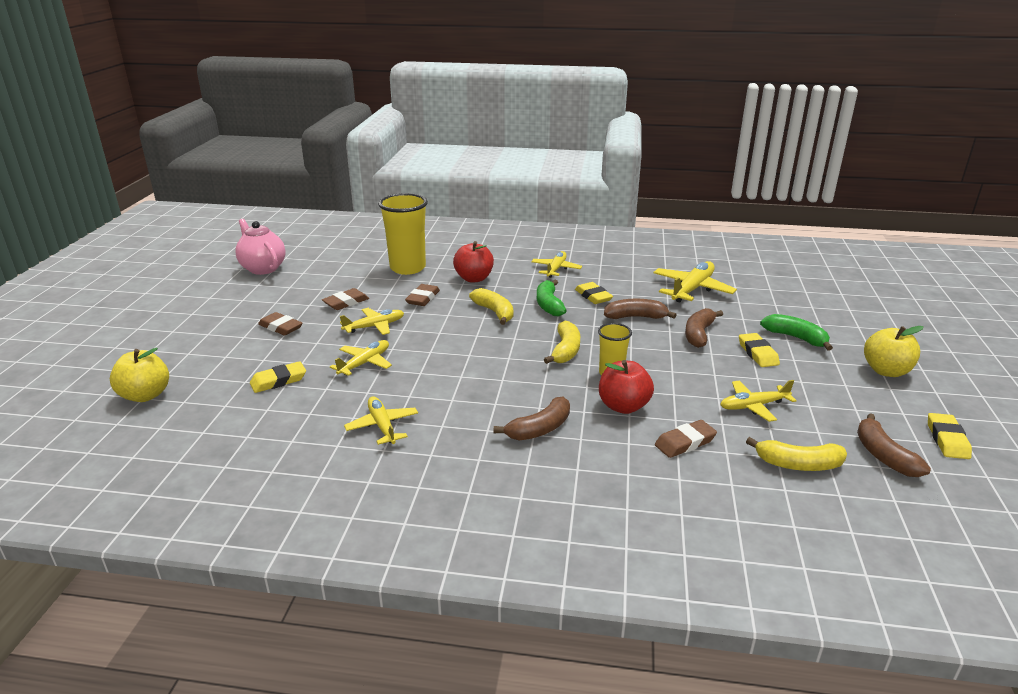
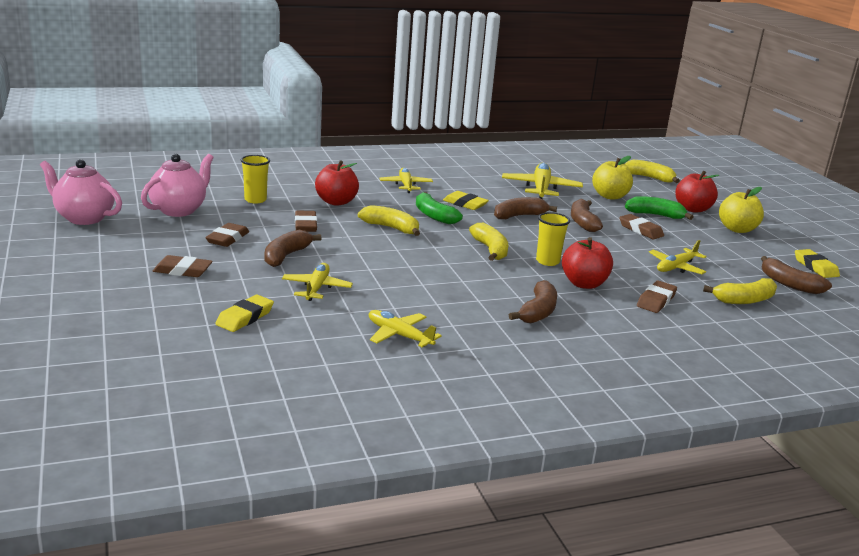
camera: 30 degrees left, 5 degrees down
yellow apple [110,348,169,402] -> yellow apple moved to [592,156,633,199]
yellow plane [340,308,404,335] -> brown banana [265,230,322,267]
yellow cup [378,193,428,275] -> yellow cup [241,155,270,204], size x0.54
yellow eraser [739,333,780,367] -> brown eraser [619,214,664,240]
none -> pink teapot [141,154,214,217]
none -> yellow banana [625,160,680,183]
none -> red apple [675,171,720,212]

